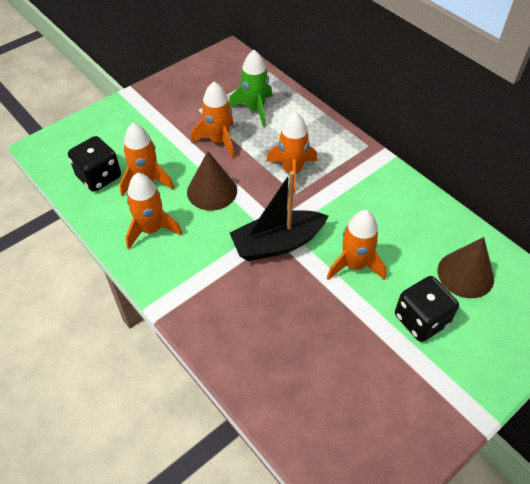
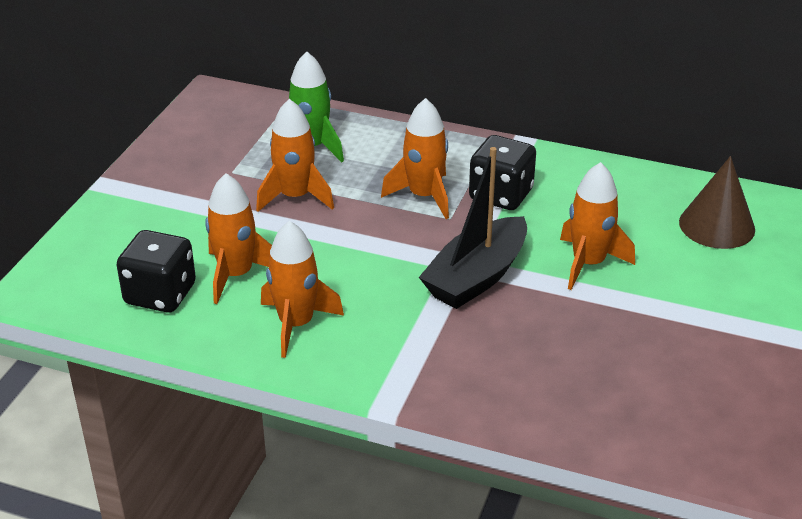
camera: 30 degrees left, 15 degrees down
brown cone [187,151,237,211] -> none
black dice [395,276,459,342] -> black dice moved to [469,135,536,210]

